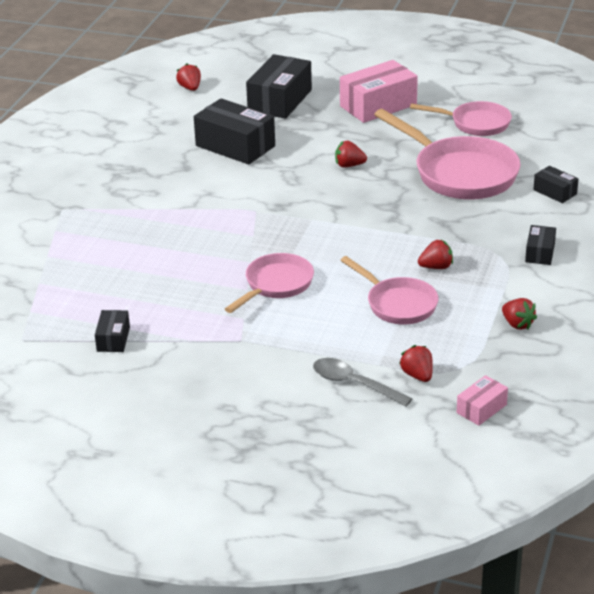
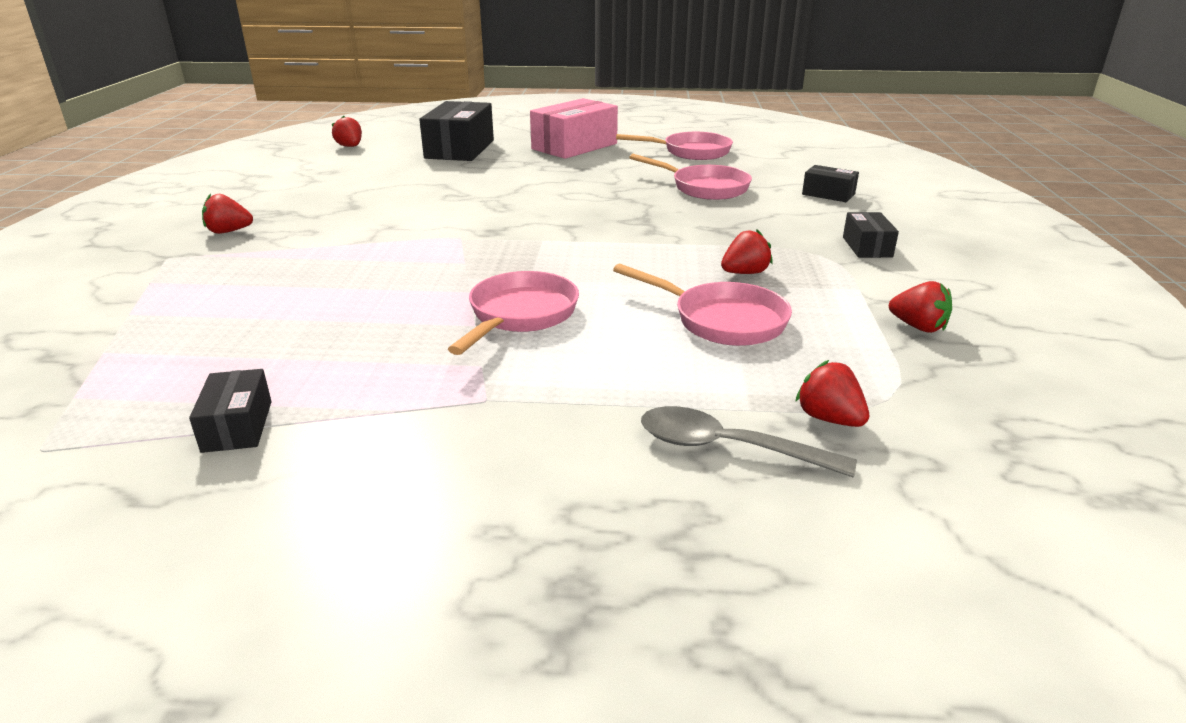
camera: 15 degrees left, 5 degrees down
black box [194,98,275,165] -> none
red strawberry [335,141,367,168] -> red strawberry moved to [202,193,253,234]
pink pan [374,109,520,200] -> pink pan [629,154,752,200], size x0.60
pink box [457,375,508,426] -> none

